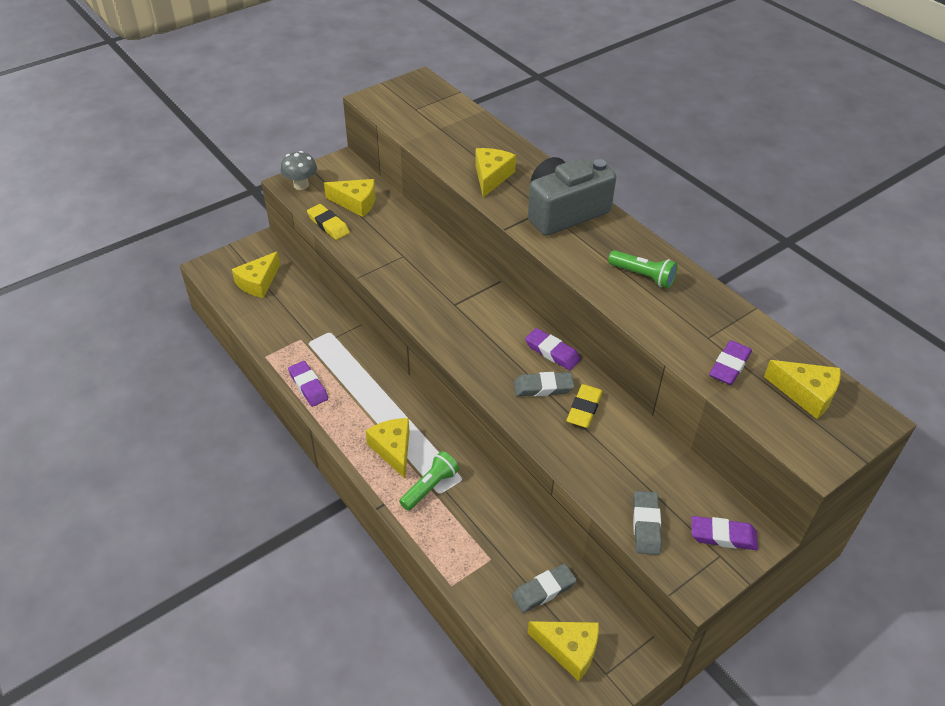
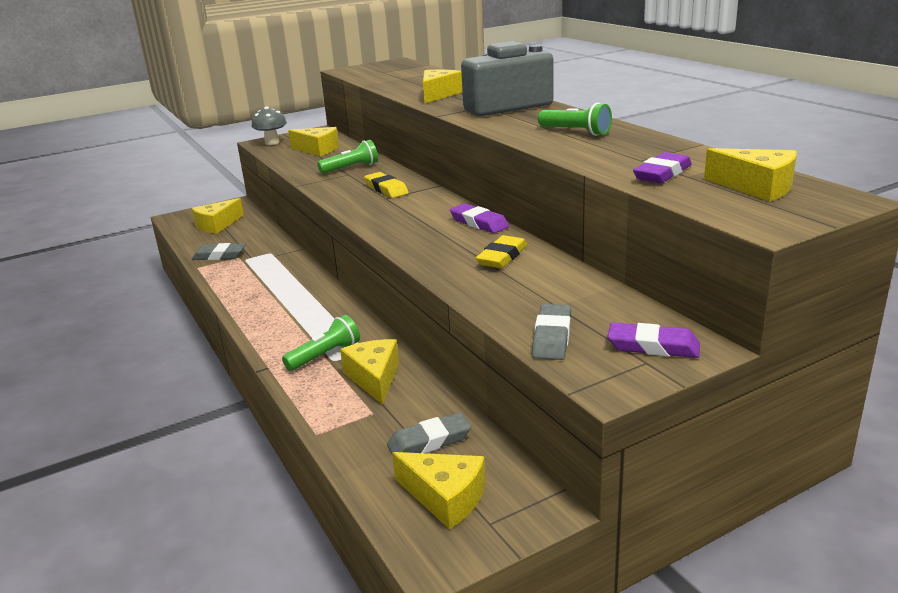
camera: 10 degrees right, 20 degrees down
purple eraser [288,361,328,407] -> none
yellow eraser [307,204,350,240] -> yellow eraser moved to [364,172,409,198]
yellow cheese [365,418,410,478] -> yellow cheese moved to [340,339,399,405]
grey eraser [514,372,574,396] -> grey eraser moved to [192,243,246,260]
none -> green flashlight [317,140,378,174]

